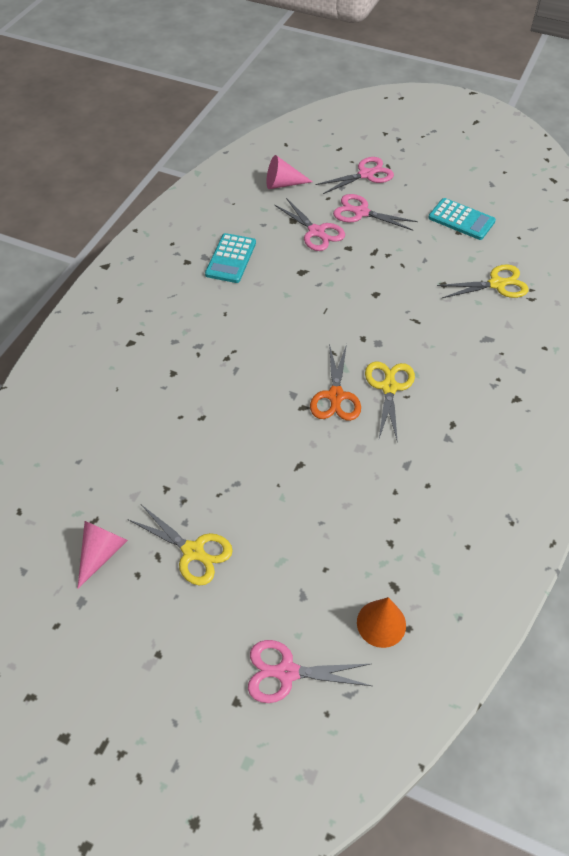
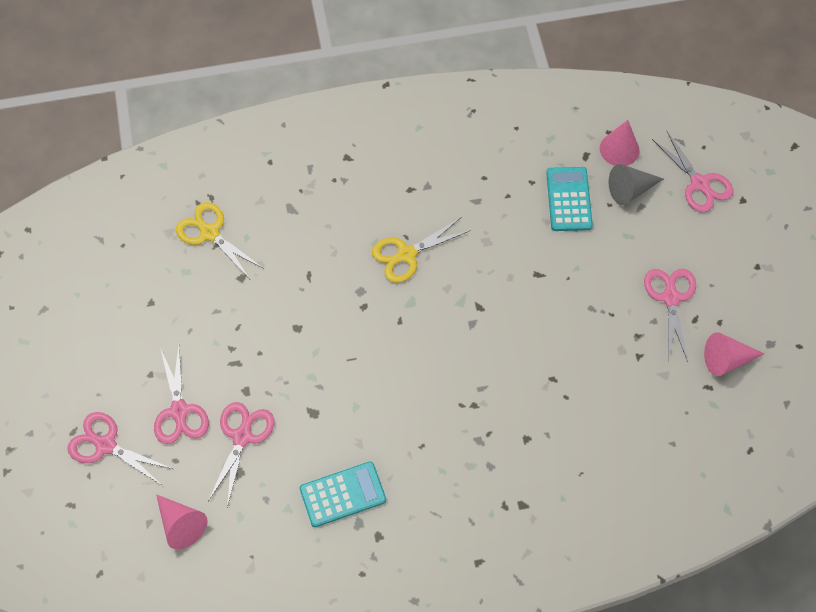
camera: 125 degrees left, 10 degrees up
yellow scissors [128,505,233,585] -> pink scissors [644,269,696,362]
orange scissors [310,344,361,421] -> none
orange cone [357,597,406,648] -> pink cone [600,120,640,166]
turquoise calculator [428,198,496,240] -> turquoise calculator moved to [546,167,593,231]
none -> grey cone [609,164,664,205]

